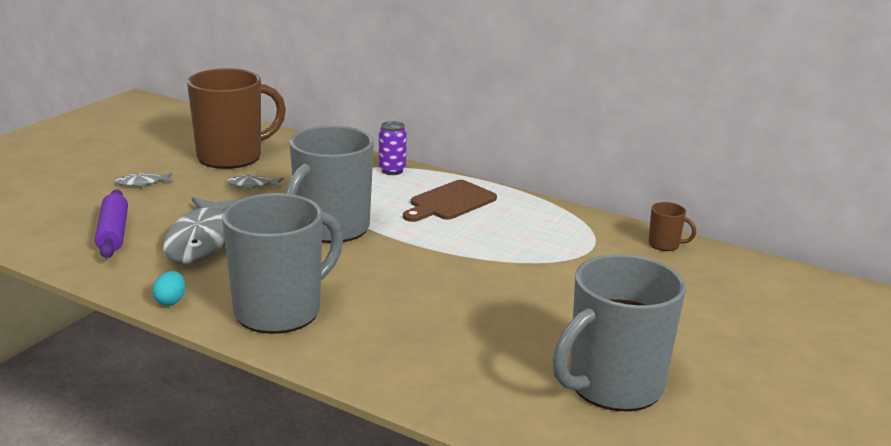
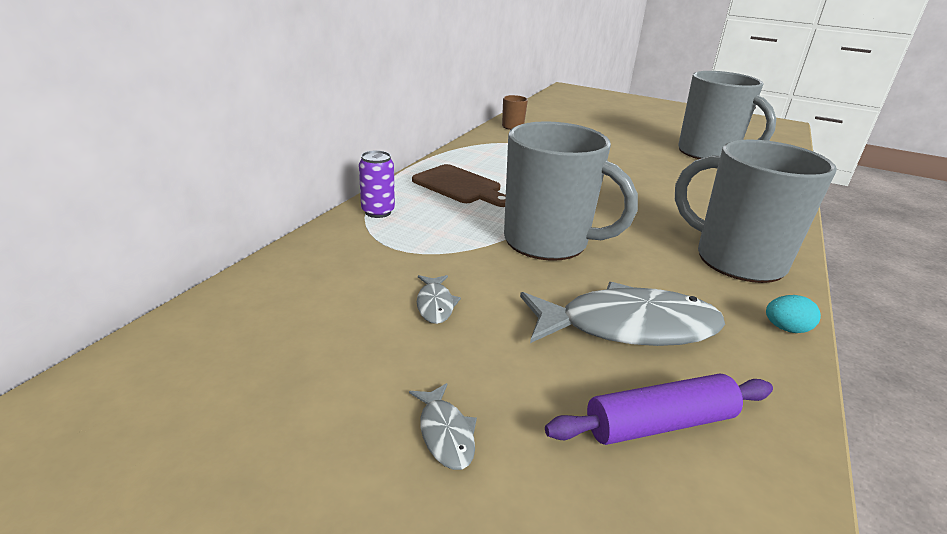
camera: 95 degrees left, 5 degrees up
brown mug [187,68,286,169] -> none

